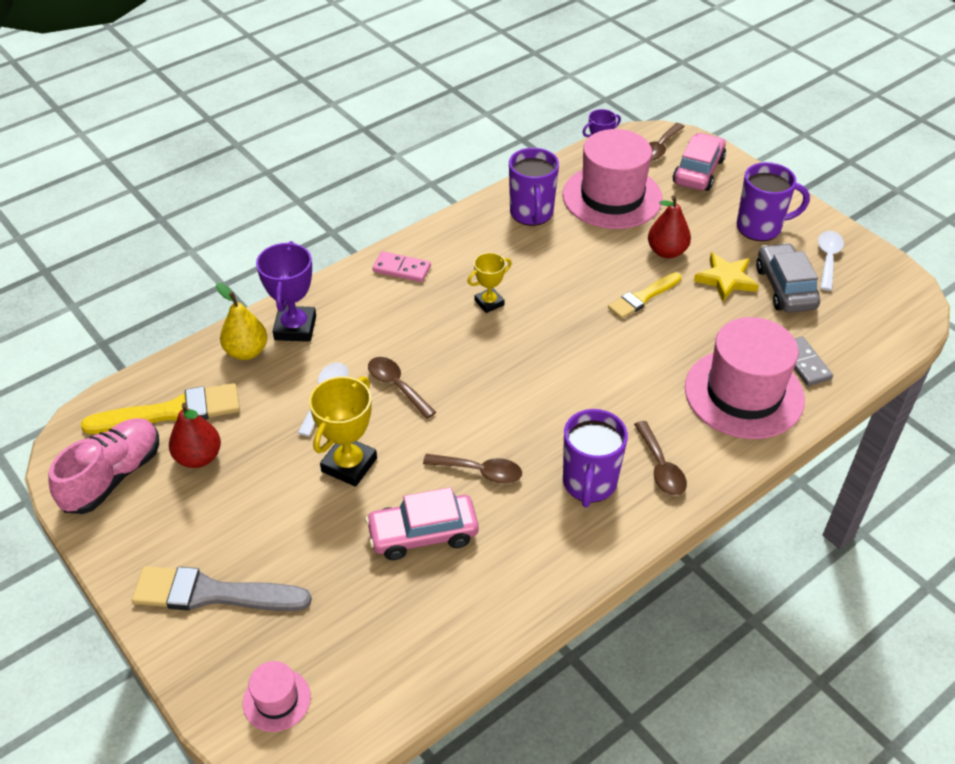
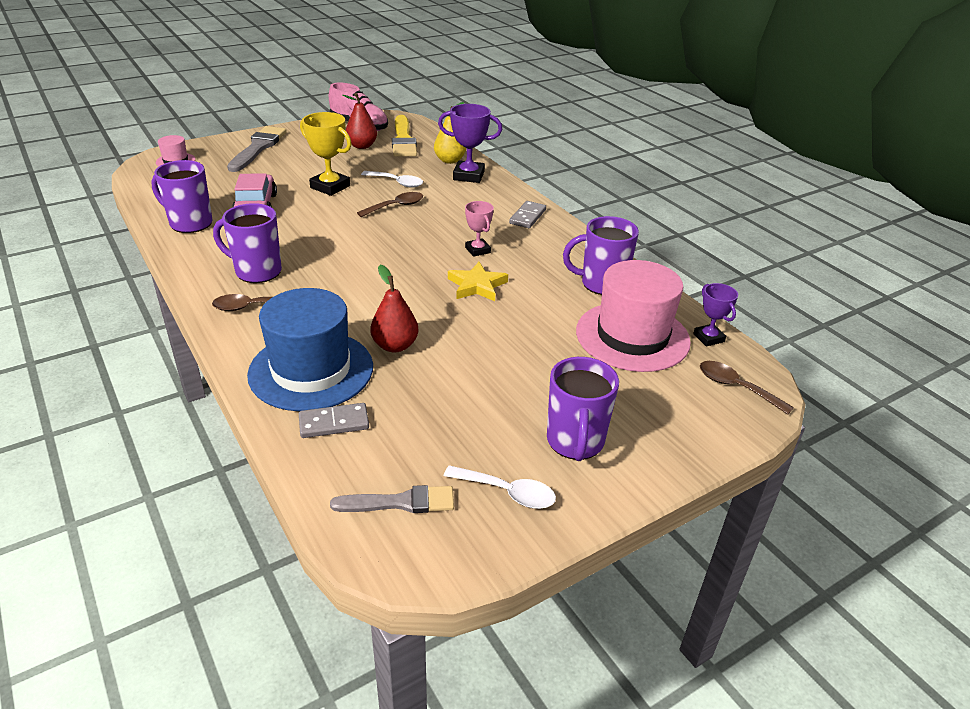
camera: 95 degrees right, 10 degrees down
pink domino [372,251,431,282] -> grey domino [509,201,546,228]
brown spoon [423,454,522,484] -> none
yellow trophy [468,253,512,313] -> pink trophy [465,201,494,257]
yellow brush [608,272,681,319] -> none
red pear [648,195,691,258] -> red pear moved to [370,265,419,352]
pink car [673,133,726,191] -> none
pink hat [685,317,805,439] -> blue hat [247,288,373,411]
yellow star [694,252,759,301] -> yellow star moved to [448,262,508,301]
grey car [756,243,820,313] -> none
none -> purple mug [151,160,213,233]
none -> grey brush [330,485,454,513]

